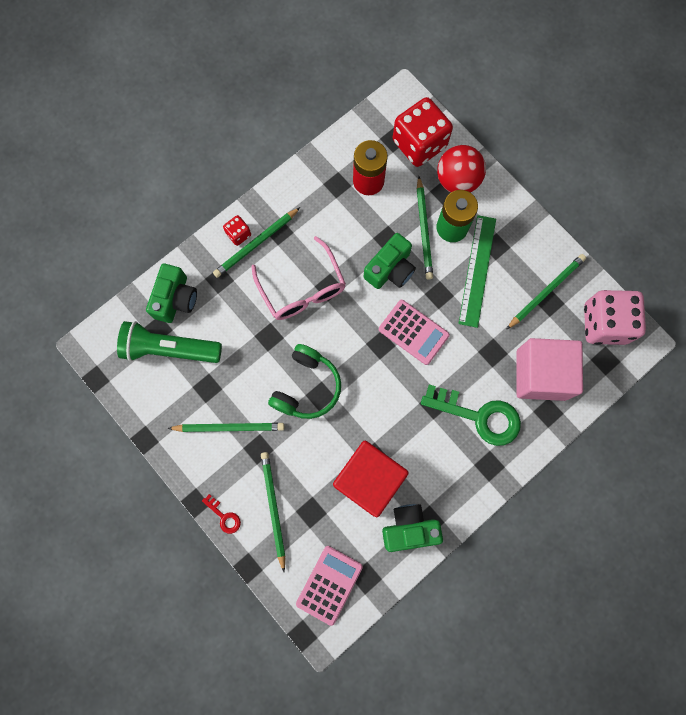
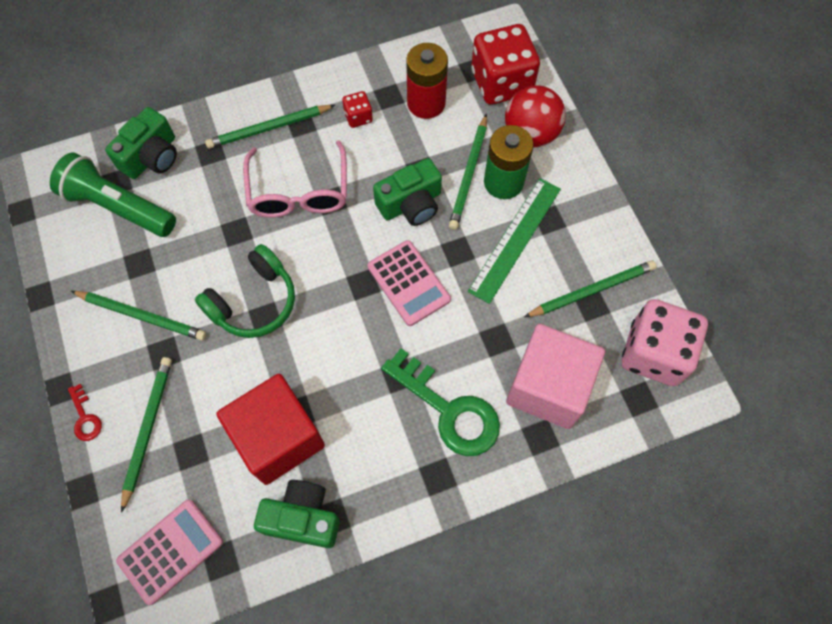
camera: 20 degrees right, 10 degrees down
red dice [223,215,251,246] -> red dice moved to [342,91,373,128]

